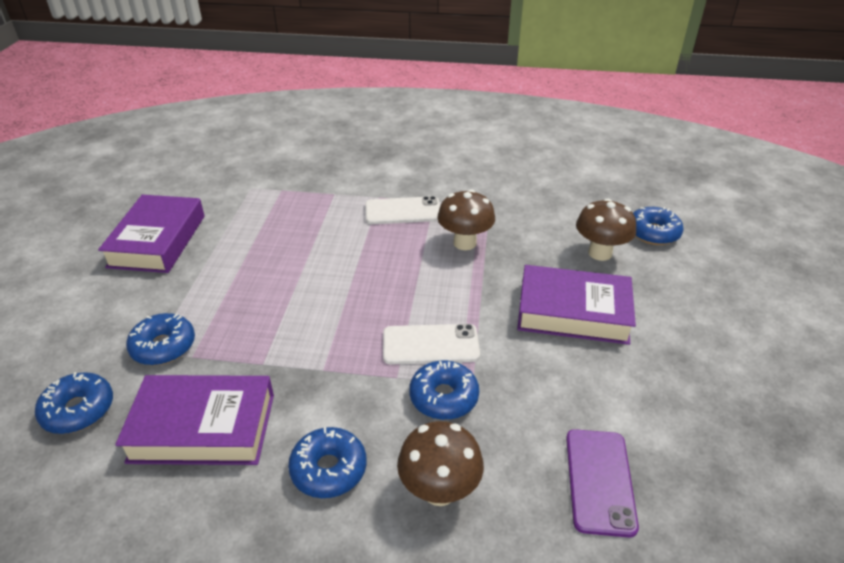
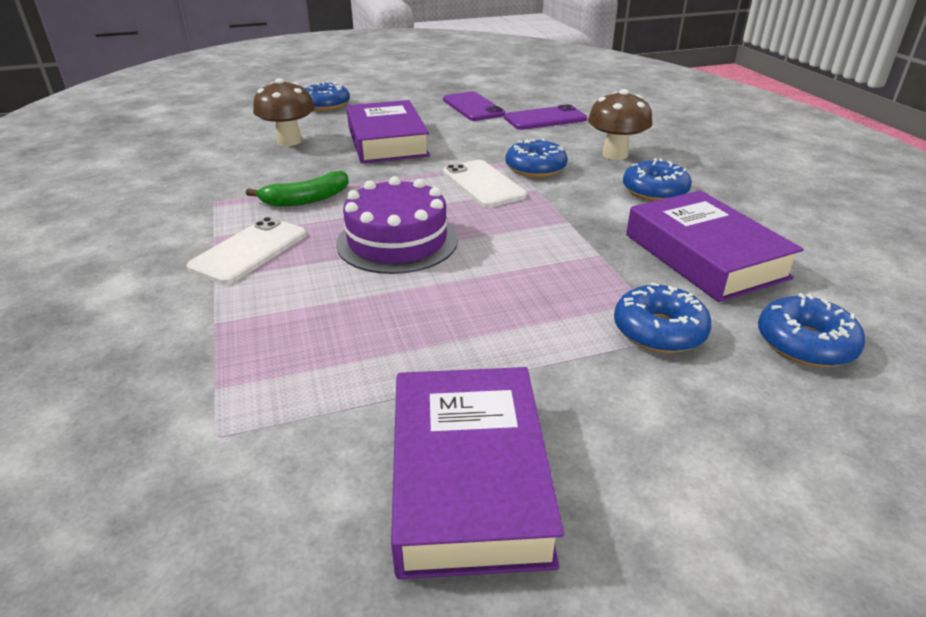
camera: 115 degrees left, 5 degrees down
purple book [98,195,205,273] -> purple book turned 75 degrees counterclockwise [391,367,564,579]
white phone [365,196,440,224] -> white phone turned 60 degrees clockwise [187,217,307,285]
brown mushroom [437,189,495,250] -> green banana [246,171,349,207]
blue donut [633,207,684,245] -> blue donut moved to [304,82,350,111]
none -> purple cake [336,176,458,274]
none -> purple phone [443,91,505,121]

